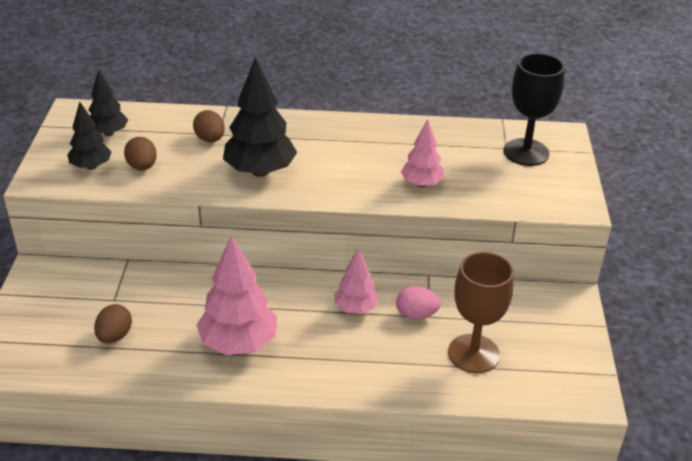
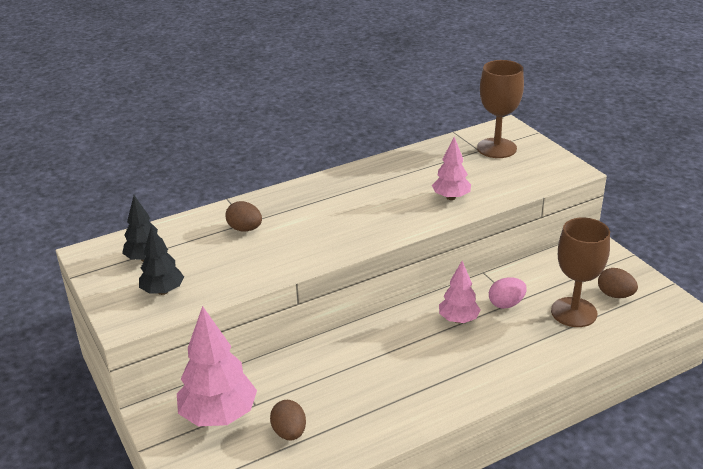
camera: 30 degrees left, 5 degrees down
brown egg [124,137,157,171] -> brown egg moved to [598,268,638,298]
pink tree [196,235,277,355] -> pink tree moved to [177,306,257,426]
black tree [223,57,297,177] -> none
black goblet [503,53,565,166] -> brown goblet [477,60,524,158]

